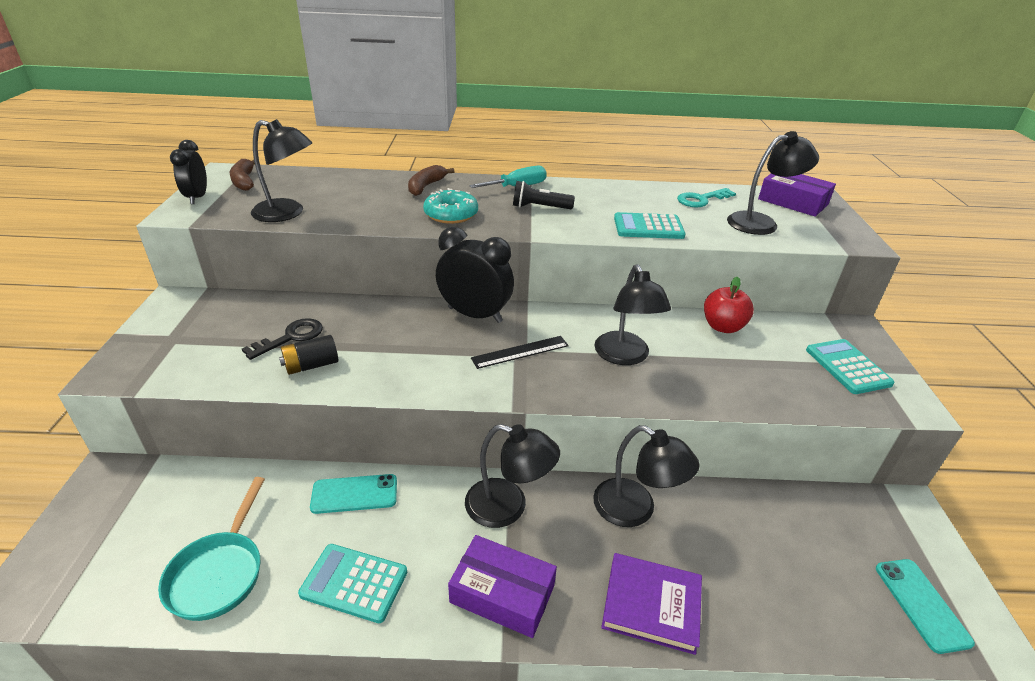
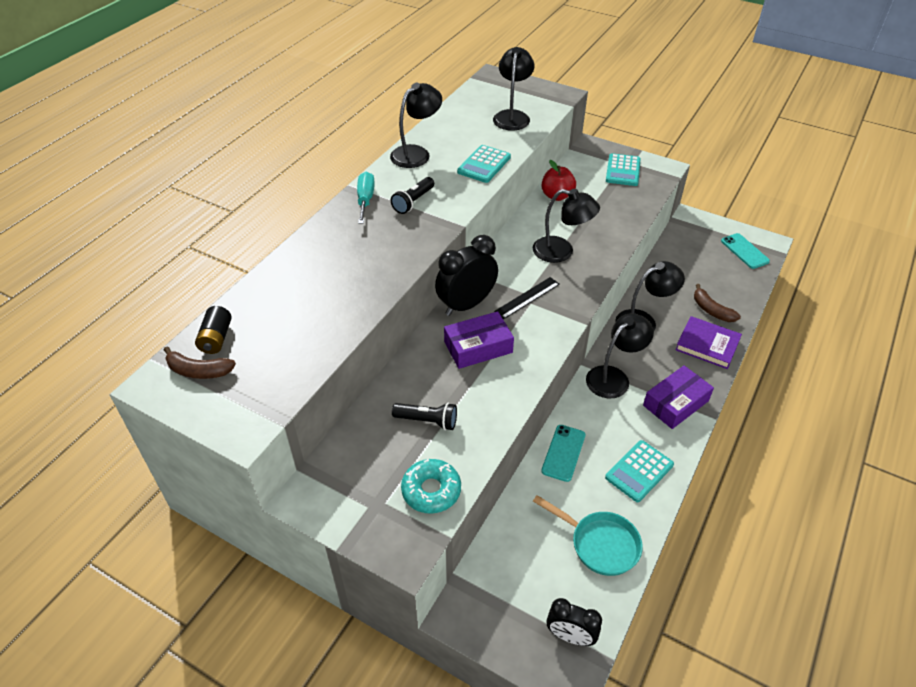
camera: 60 degrees left, 10 degrees up
black clock [170,140,207,204] -> black clock moved to [547,598,602,646]
black key [242,318,323,360] -> black flashlight [392,403,457,430]
black lamp [251,119,312,222] -> black lamp moved to [390,83,442,168]
black battery [279,335,338,375] -> black battery moved to [195,306,232,354]
brown banana [408,165,455,196] -> brown banana moved to [694,284,741,322]
turquoise donut [423,188,478,224] -> turquoise donut moved to [401,459,461,513]
black ruler [471,336,569,369] -> black ruler turned 45 degrees clockwise [494,277,560,319]
purple book [601,553,702,655] -> purple book turned 75 degrees clockwise [675,316,742,369]
turquoise key [677,188,736,207] -> none
purple box [758,173,836,217] -> purple box moved to [444,311,514,369]
turquoise calculator [806,339,895,394] -> turquoise calculator turned 90 degrees counterclockwise [606,153,641,186]
turquoise phone [876,559,975,654] -> turquoise phone turned 45 degrees clockwise [721,233,770,269]

